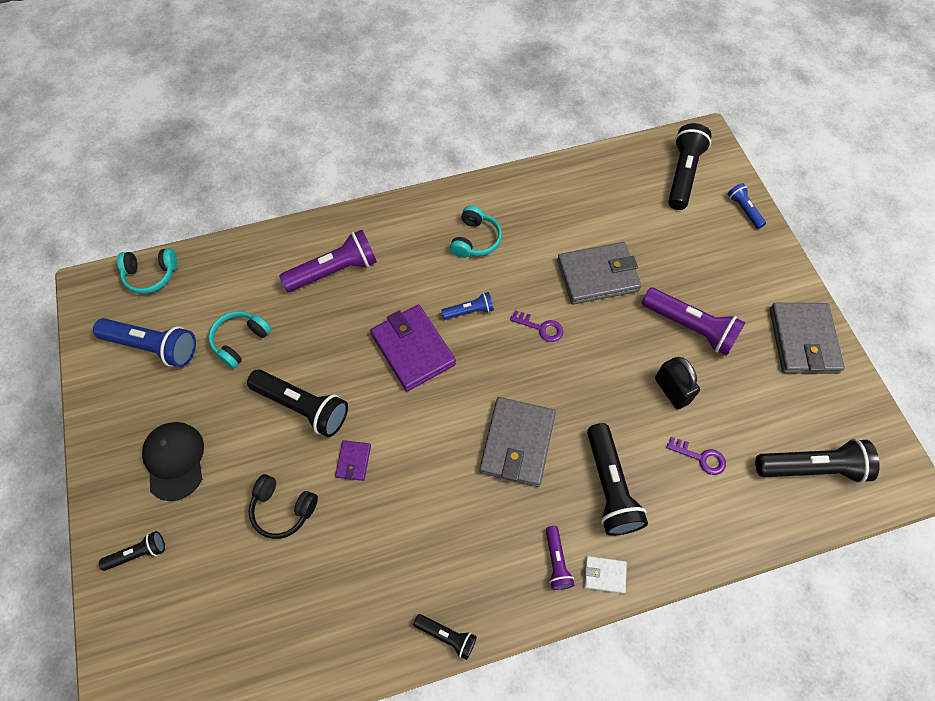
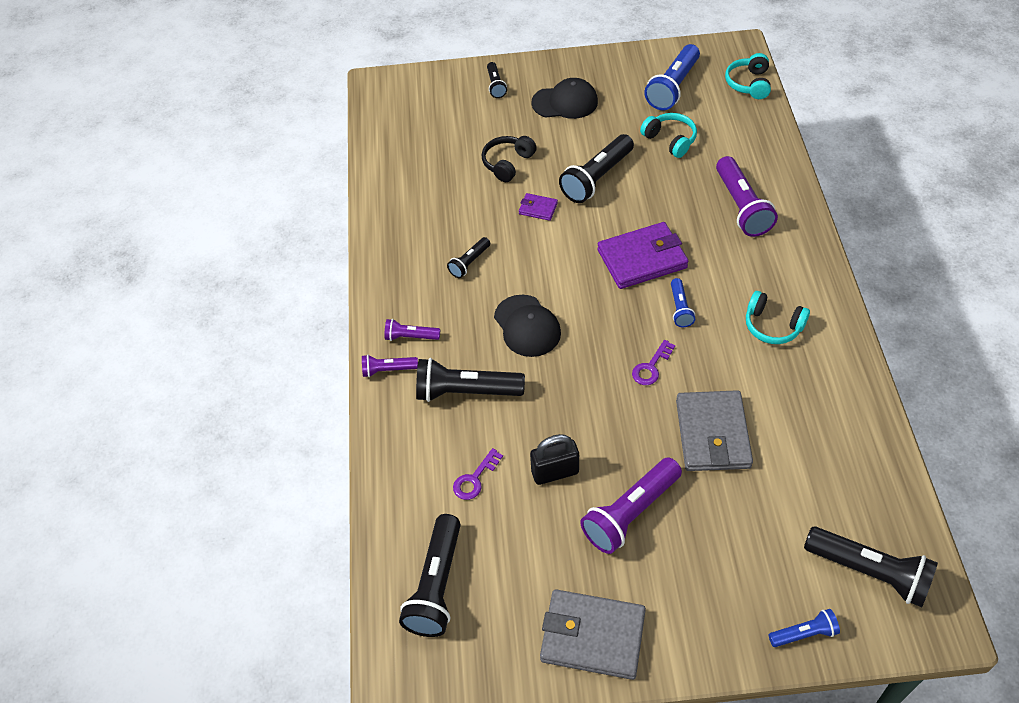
camera: 105 degrees right, 10 degrees down
black flashlight [413,614,477,660] -> black flashlight moved to [447,237,490,278]
grey wallet [480,397,556,487] -> black cap [494,295,561,357]
white wallet [584,556,627,594] -> purple flashlight [362,355,418,377]

